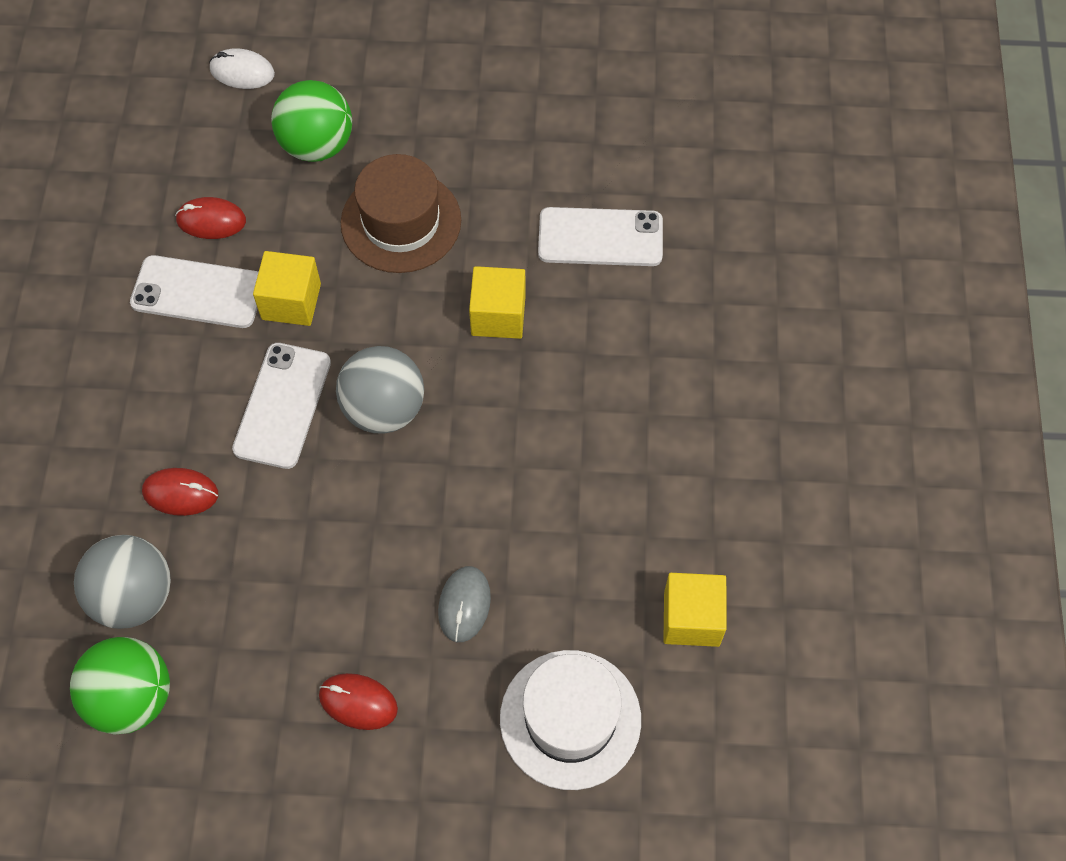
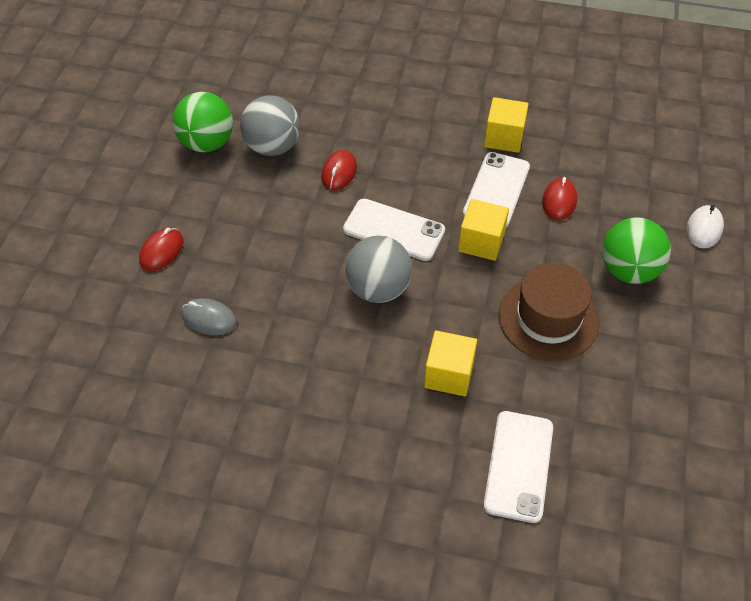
camera: 100 degrees right, 10 degrees down
white hat [500,650,641,790] -> none
yellow cube [663,573,727,647] -> yellow cube moved to [484,97,529,153]

